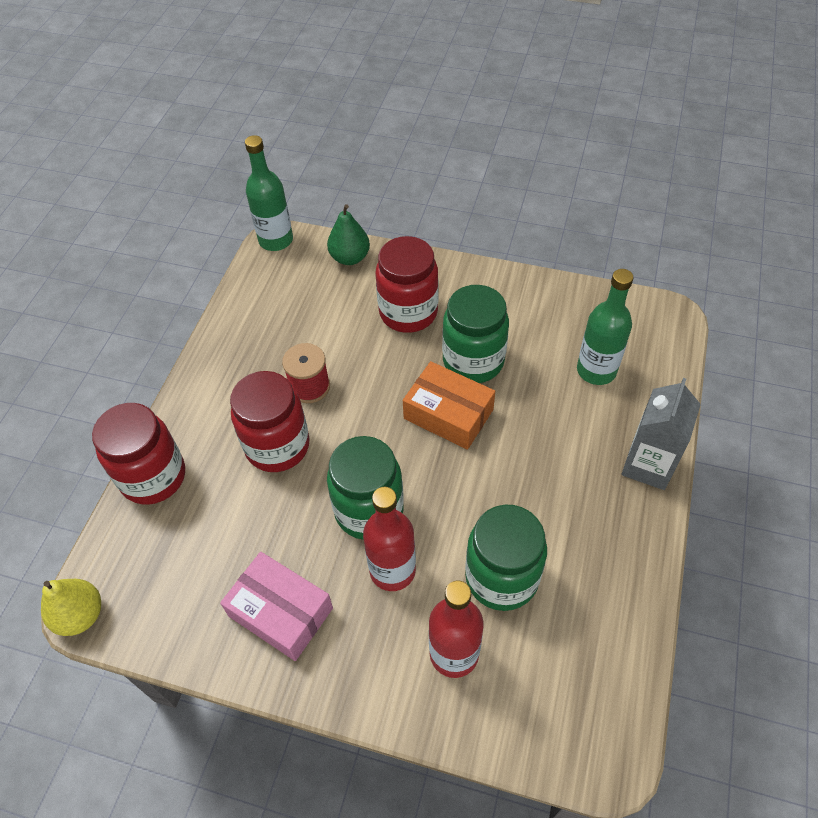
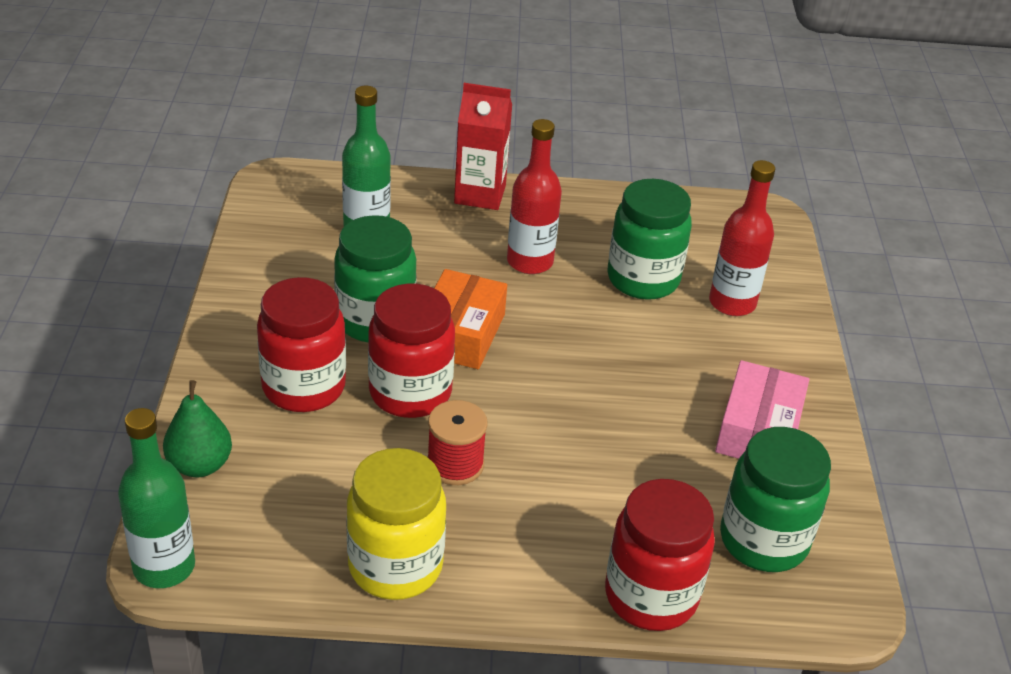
camera: 110 degrees left, 15 degrees down
yellow pear [41,579,101,636] -> none
red jar [230,371,310,472] -> red jar moved to [368,284,455,418]
green jar [327,436,404,540] -> green jar moved to [720,427,831,572]
red bottle [363,487,416,591] -> red bottle moved to [507,119,562,274]
grey carton [622,378,701,490] -> red carton [454,83,512,210]
none -> yellow jar [346,448,446,600]

